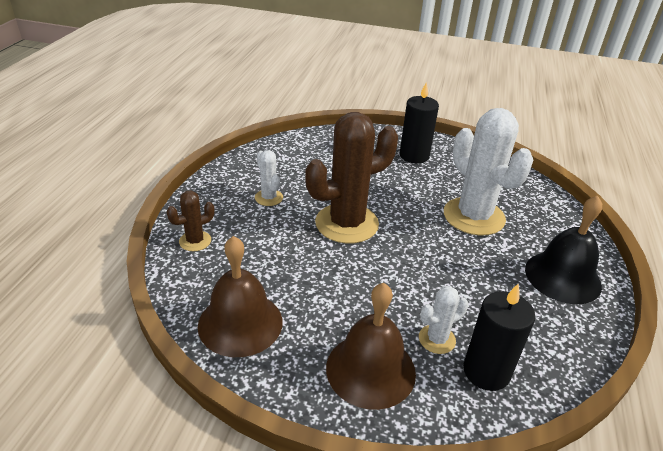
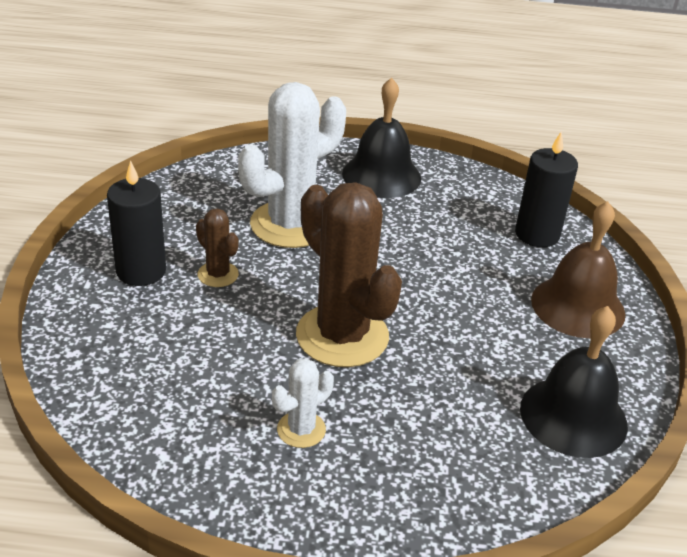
camera: 100 degrees left, 0 degrees up
brown cactus [166,191,215,251] -> brown cactus moved to [196,208,239,287]
brown bell [198,236,283,357] -> black bell [520,306,628,458]
white cactus [419,286,468,354] -> none

